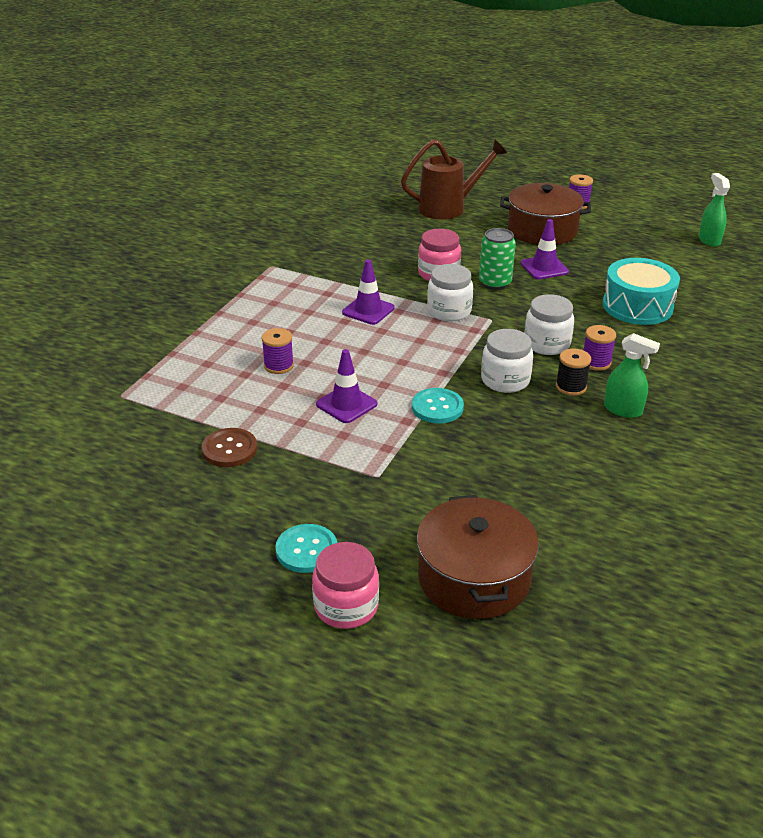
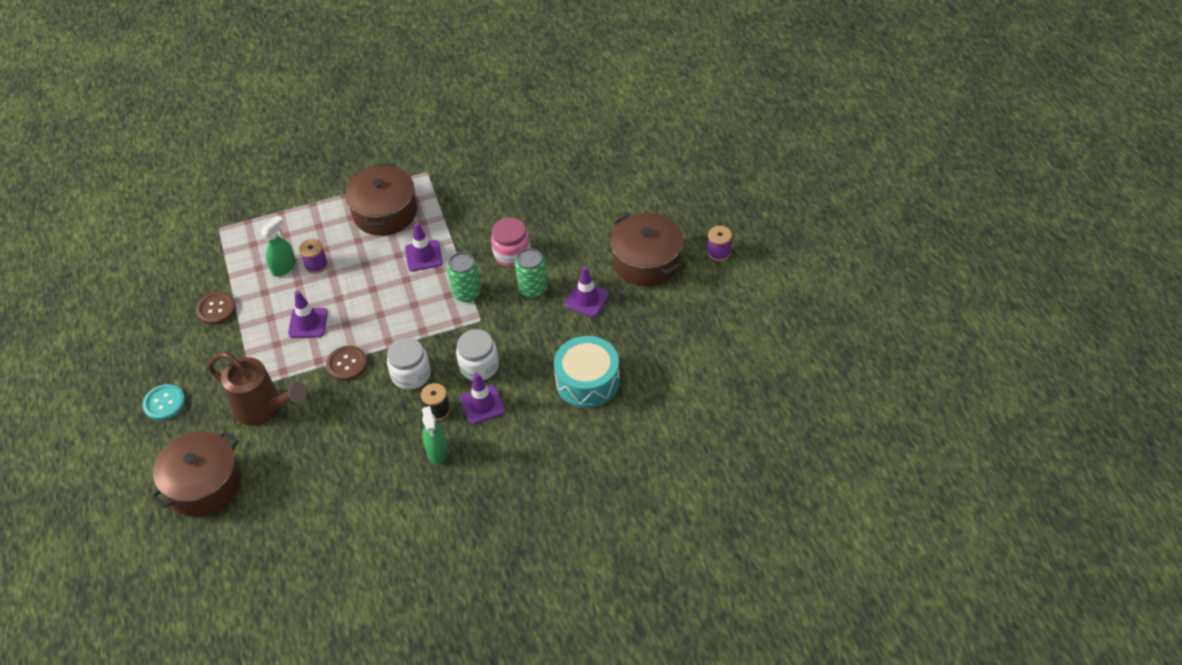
camera: 50 degrees right, 15 degrees up
pink jar [312,542,379,629] -> none
brown watering can [401,139,507,220] -> brown watering can moved to [207,352,307,426]
turquoise button [412,388,464,424] -> brown button [326,346,367,381]
white jar [427,264,473,322] -> green can [447,252,481,302]
purple spool [584,325,616,371] -> purple traffic cone [460,373,506,424]
green spray bottle [699,173,730,247] -> green spray bottle moved to [260,216,296,277]
none -> brown pot [345,164,417,236]

